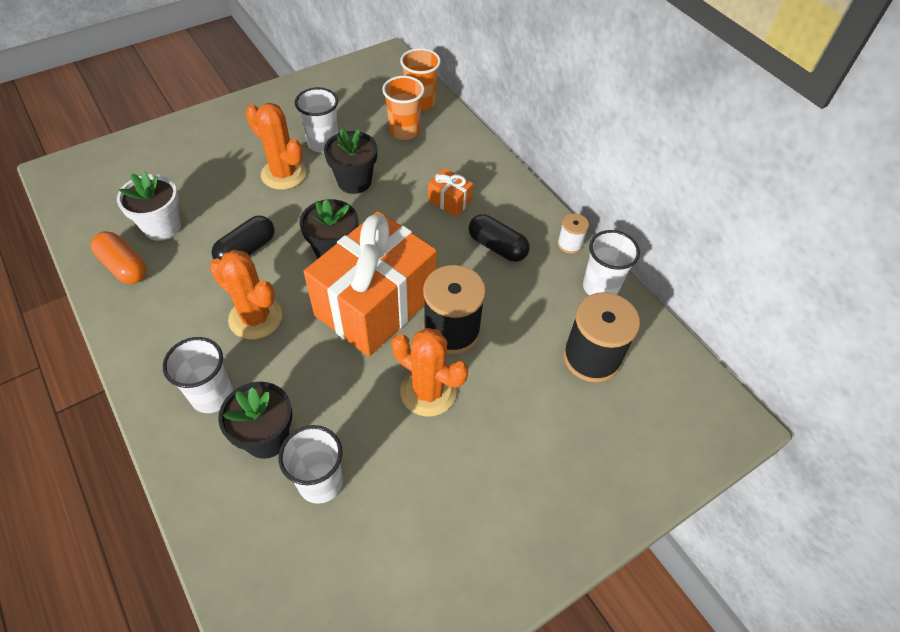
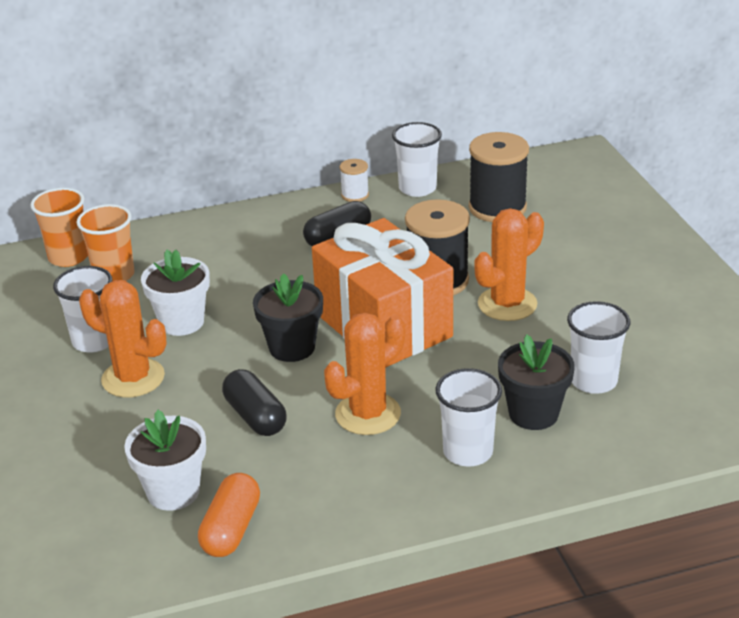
camera: 70 degrees left, 20 degrees down
orange capsule [91,231,146,284] -> orange capsule turned 45 degrees counterclockwise [198,473,260,557]
orange cactus [245,103,306,190] -> orange cactus turned 60 degrees clockwise [79,280,167,397]
black flower pot [324,128,377,194] -> white flower pot [141,250,210,336]
orange gift [428,168,473,217] -> none

